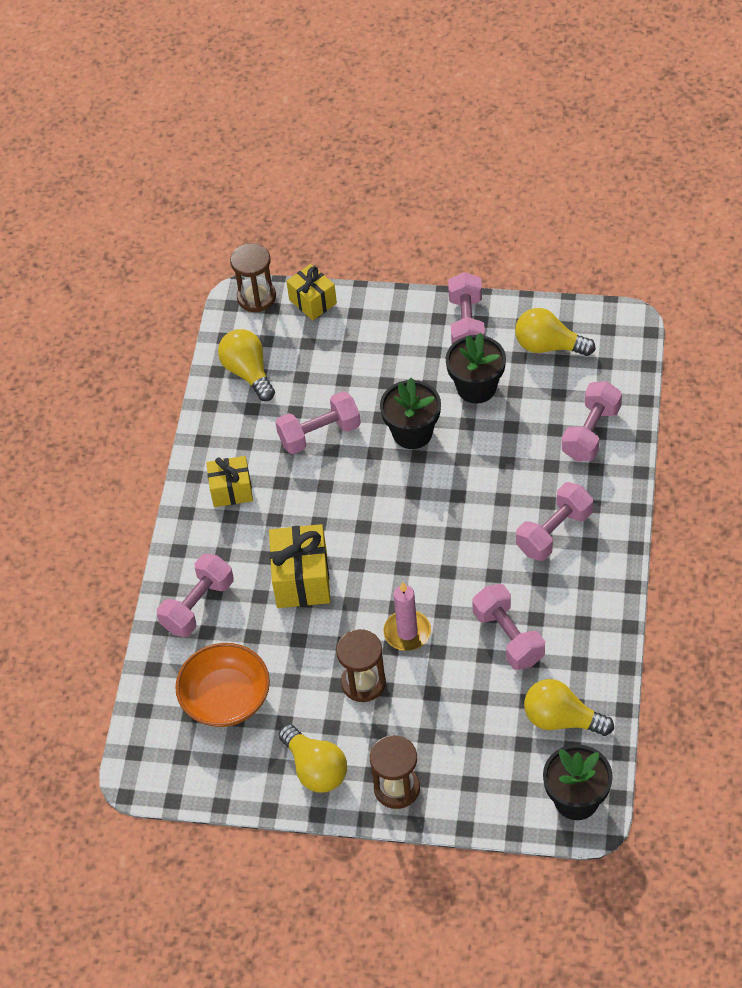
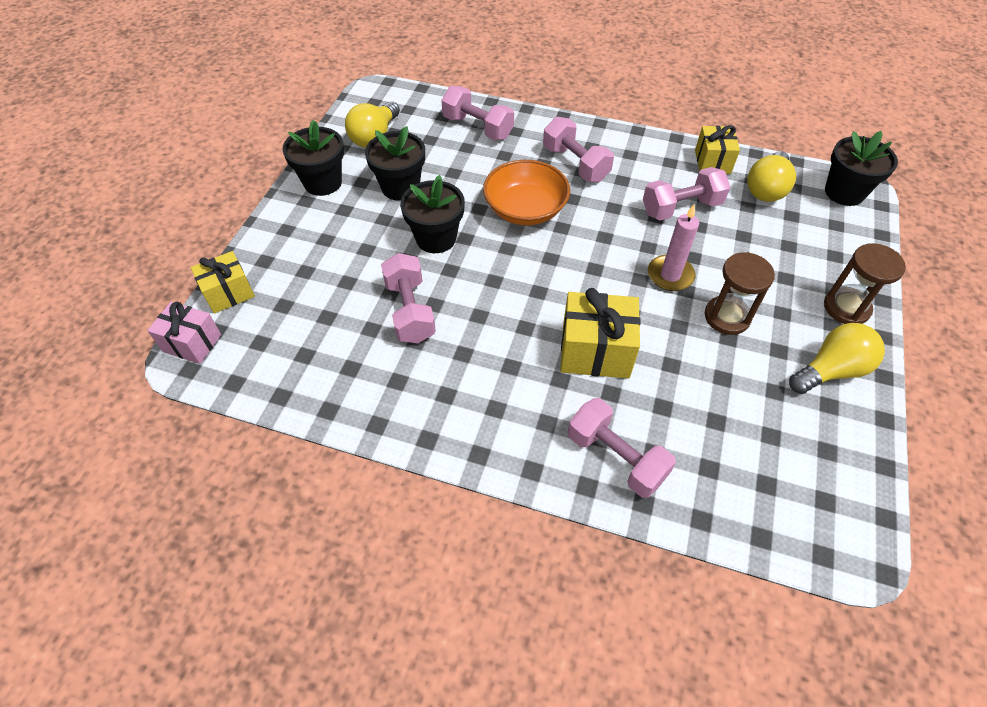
camera: 85 degrees left, 0 degrees up
orange bowl [175,643,270,727] -> orange bowl moved to [483,160,570,225]
yellow gift [206,456,253,507] -> yellow gift moved to [695,125,740,174]
yellow light bulb [218,329,275,401] -> none
brown hourglass [230,243,276,312] -> pink gift [147,302,221,364]
pink dumbbell [448,272,485,344] -> black flower pot [282,120,344,196]

